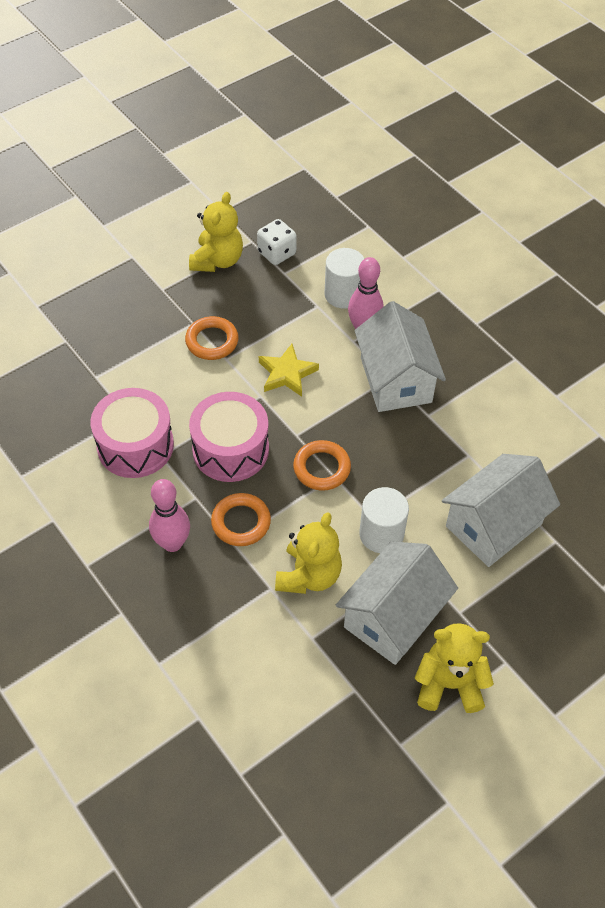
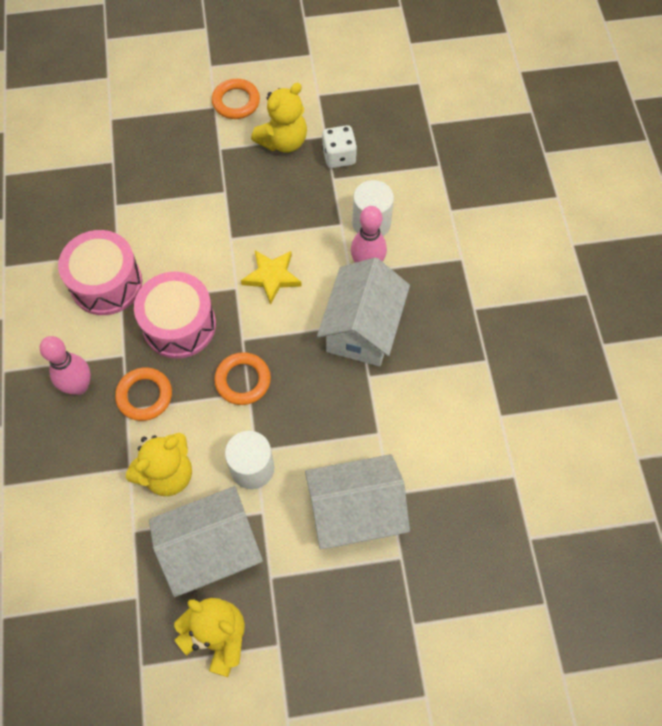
camera: 30 degrees right, 10 degrees up
orange ring [185,316,238,360] -> orange ring moved to [212,79,260,119]

